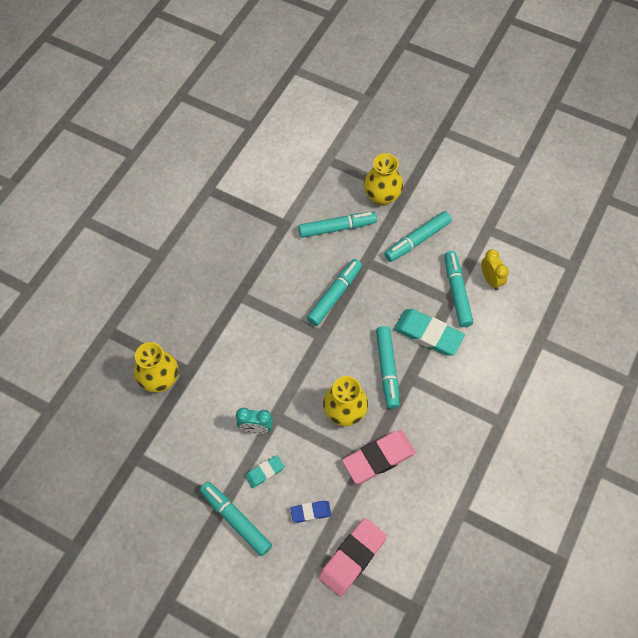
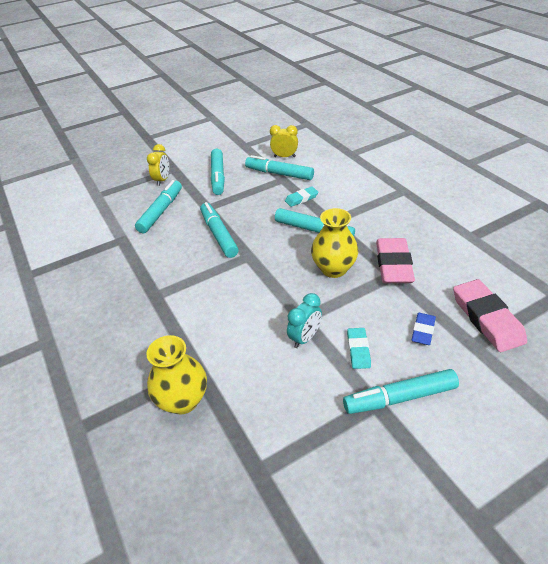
camera: 55 degrees left, 20 degrees down
yellow vase [364,153,403,206] -> yellow clock [147,144,169,186]
turquoise eraser [394,309,465,356] -> turquoise eraser [285,186,318,207], size x0.54

